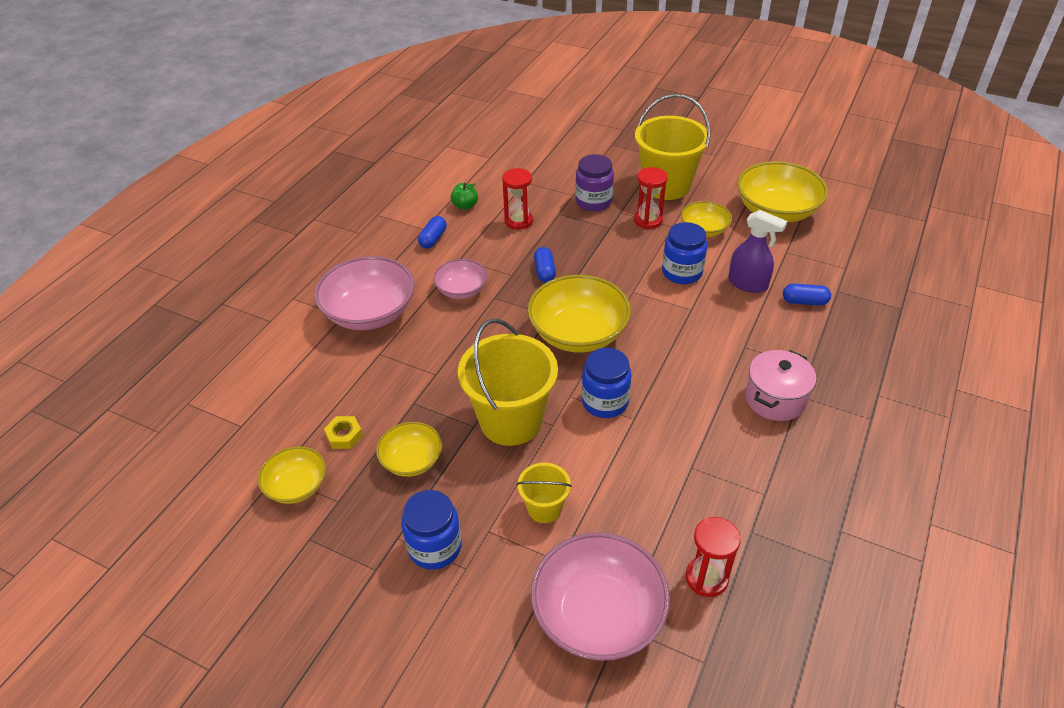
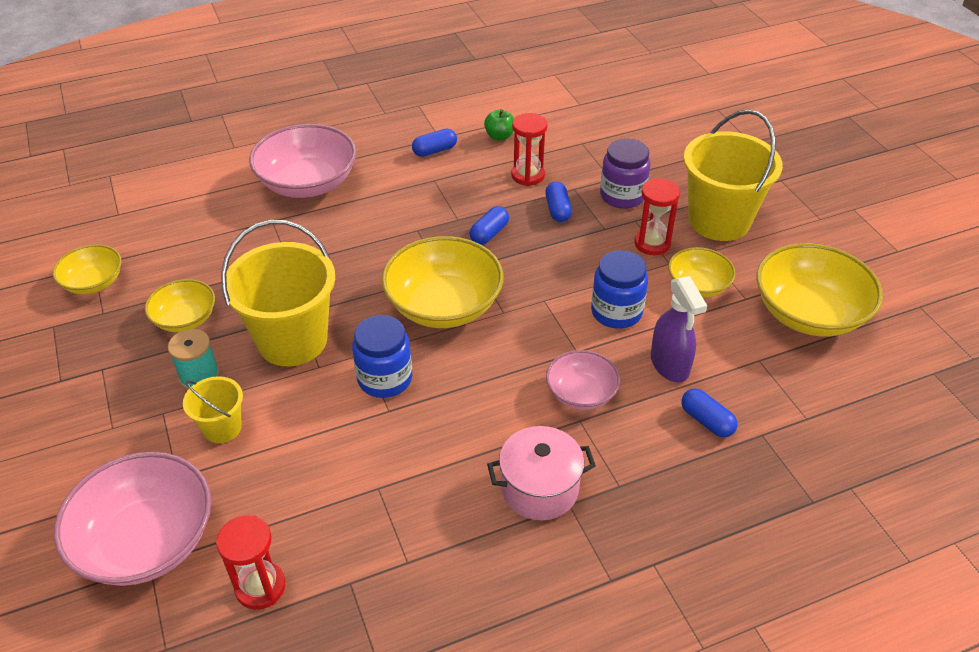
camera: 40 degrees right, 0 degrees up
yellow nut [324,416,363,449] -> none
blue jar [401,490,462,570] -> none
pink bowl [433,259,487,299] -> pink bowl moved to [546,350,620,410]
none -> turquoise spool [168,329,220,390]
none -> blue capsule [545,182,572,222]

